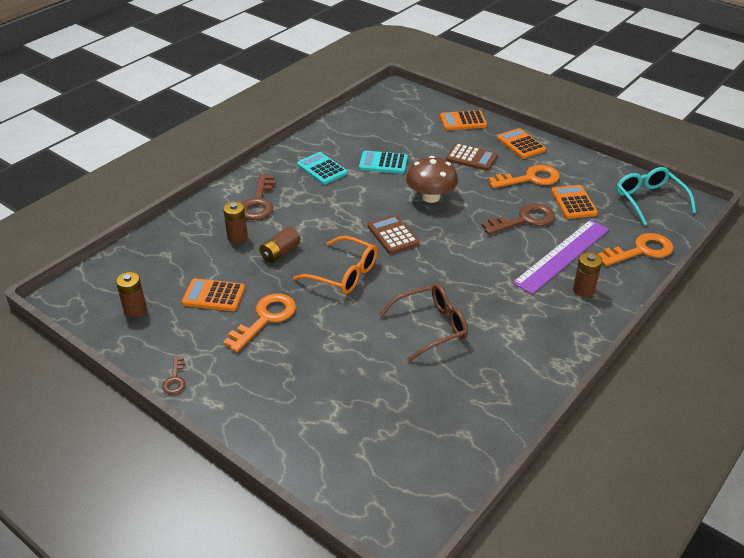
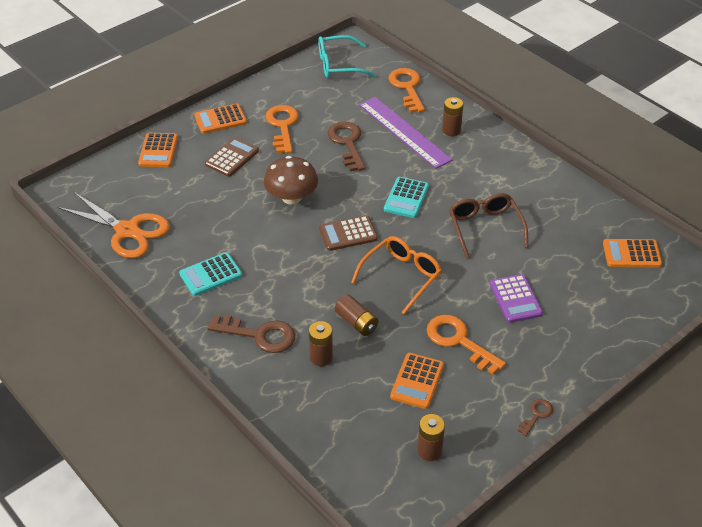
camera: 80 degrees left, 5 degrees up
brown key [162,356,185,394] -> brown key turned 60 degrees counterclockwise [518,399,553,436]
turquoise calculator [359,151,408,174] -> turquoise calculator moved to [384,177,429,218]
orange calculator [551,185,598,219] -> orange calculator moved to [603,239,662,268]
none -> orange scissors [57,192,170,259]
none -> purple calculator [490,274,543,323]

